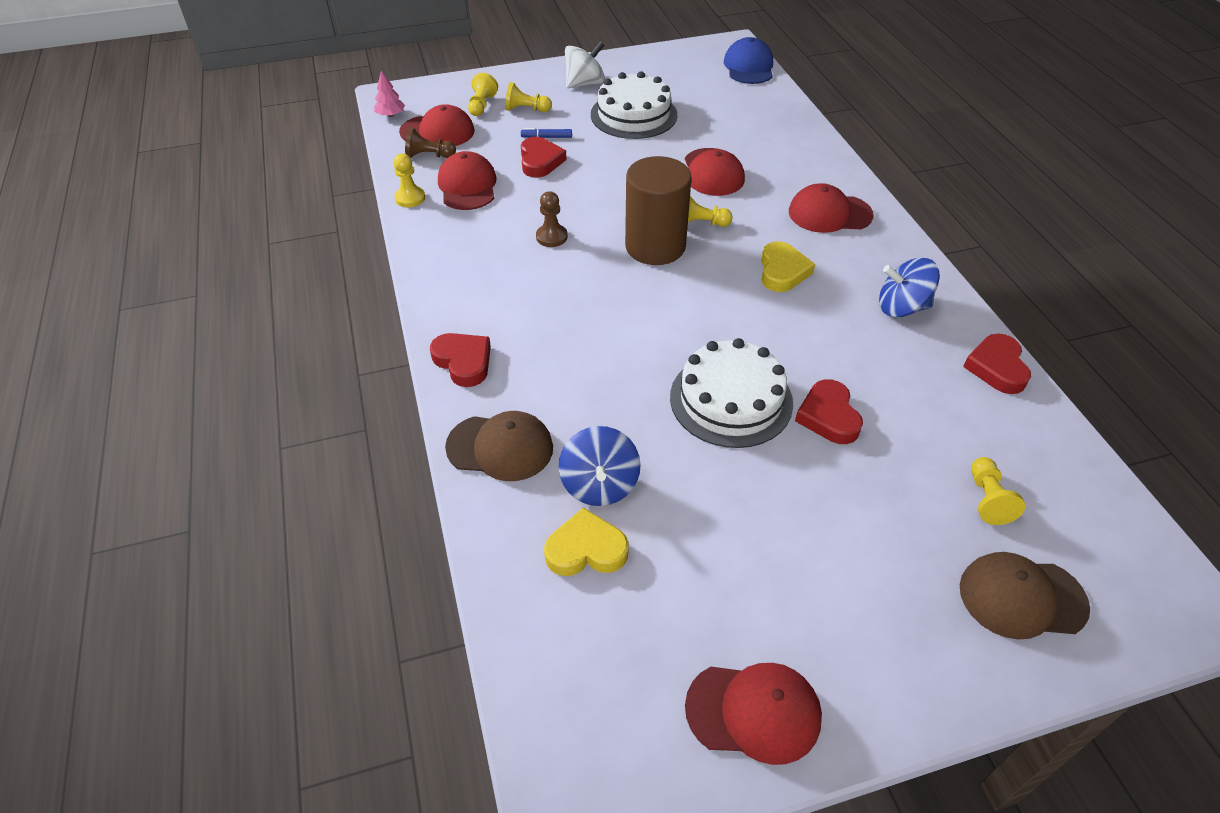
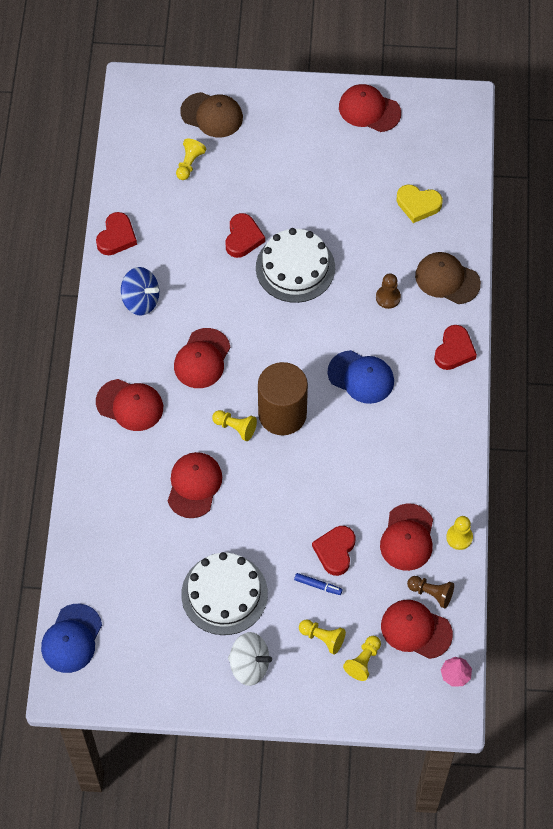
camera: 160 degrees left, 15 degrees up
red heart [430,333,491,387] -> red heart turned 135 degrees counterclockwise [434,325,477,370]
brown pawn [536,191,568,247] -> brown pawn moved to [376,273,401,309]
blue spinning top [559,426,641,506] -> none
white spinning top [565,41,605,88] -> white spinning top turned 150 degrees counterclockwise [228,632,272,686]
yellow heart [761,241,815,292] -> red cap [174,328,230,388]
none -> blue cap [327,350,394,404]

